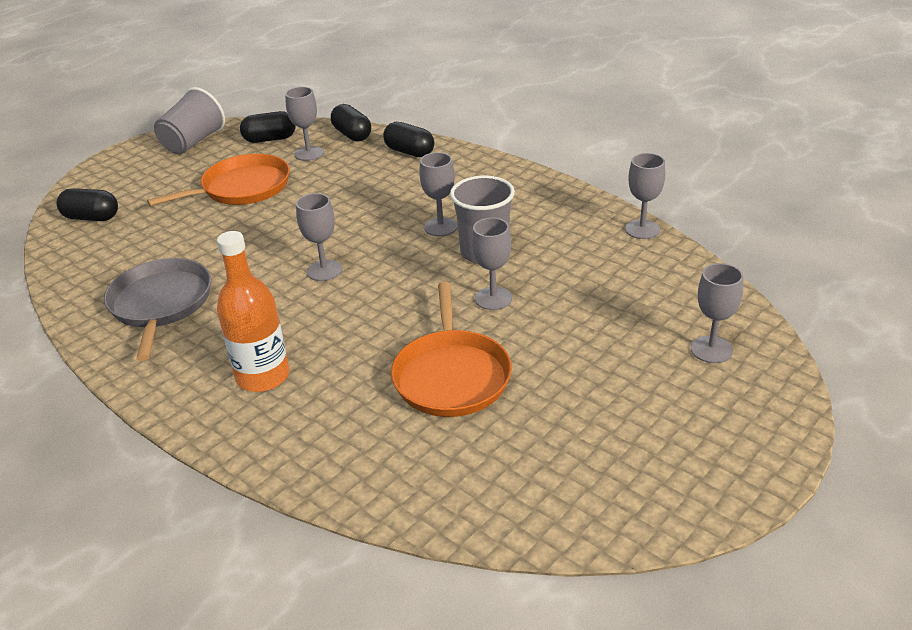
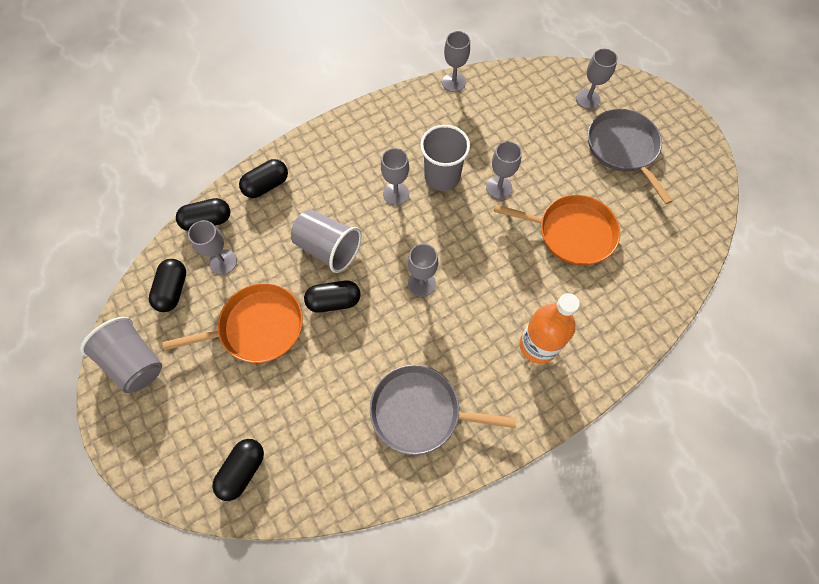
camera: 75 degrees left, 30 degrees up
orange pan [147,154,290,206] -> orange pan turned 90 degrees clockwise [163,283,303,363]
none -> grey cup [291,209,361,273]
none -> black capsule [304,281,360,313]
none -> grey pan [588,109,673,204]

